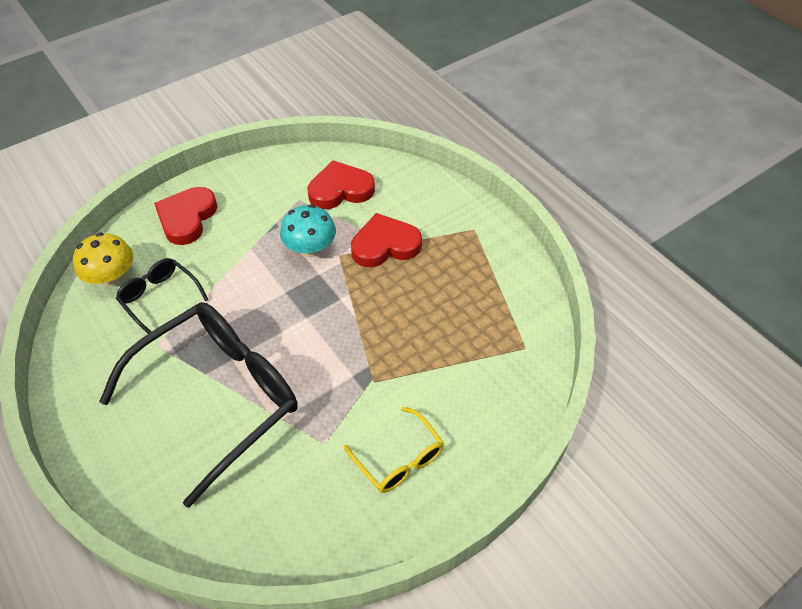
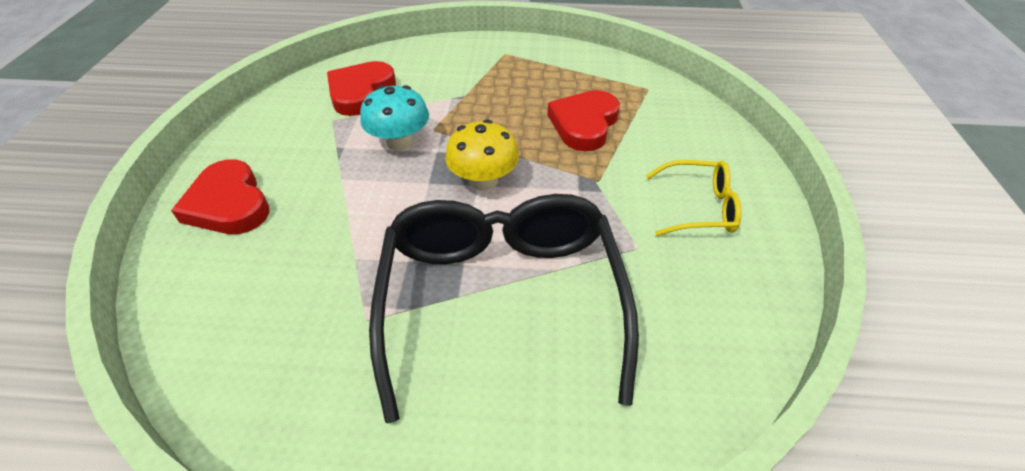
camera: 50 degrees left, 5 degrees down
yellow mushroom [73,232,133,287] -> yellow mushroom moved to [445,119,519,191]
black glasses [116,258,208,334] -> none
red heart [351,213,422,267] -> red heart moved to [547,90,620,151]

